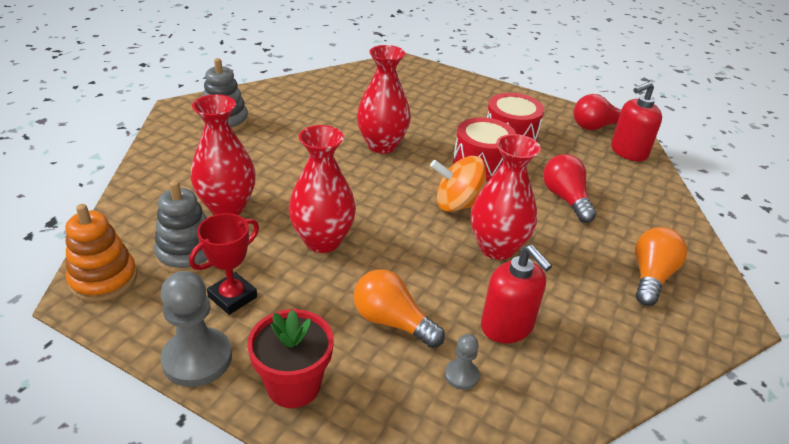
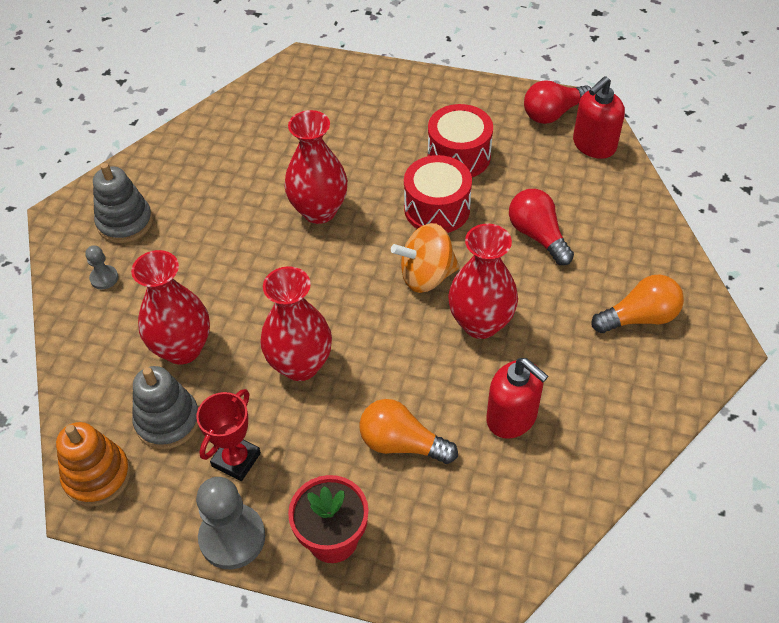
camera: 10 degrees left, 15 degrees up
grey pawn [445,334,480,390] -> grey pawn moved to [85,245,118,289]
orange light bulb [635,227,687,306] -> orange light bulb turned 60 degrees clockwise [592,274,684,333]

